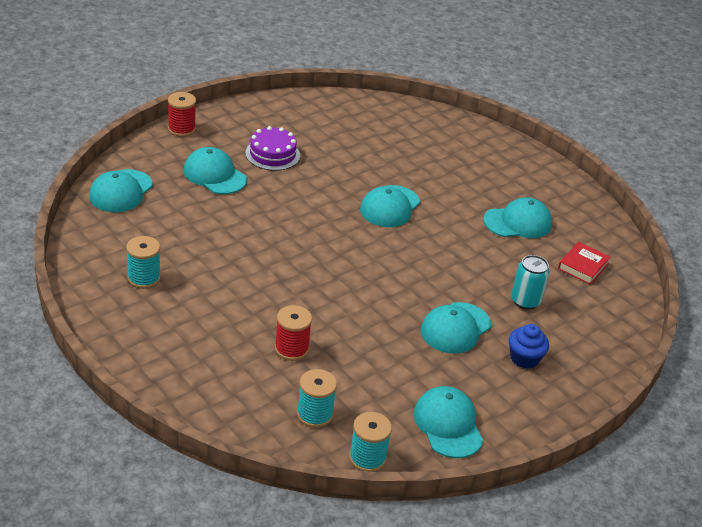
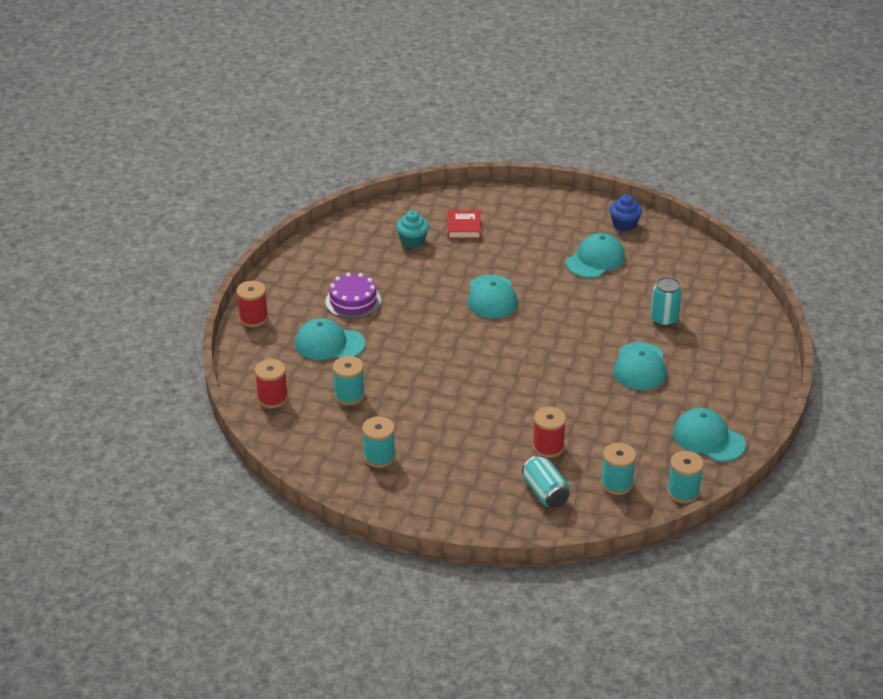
camera: 30 degrees left, 0 degrees up
turquoise cap [89,169,153,212] -> red spool [255,359,288,408]
blue cupcake [509,324,549,369] -> blue cupcake moved to [610,194,642,231]
red book [558,242,611,285] -> red book moved to [448,210,481,239]
none -> turquoise spool [333,356,365,405]
none -> turquoise cupcake [396,210,429,248]
none -> turquoise can [522,455,570,508]

